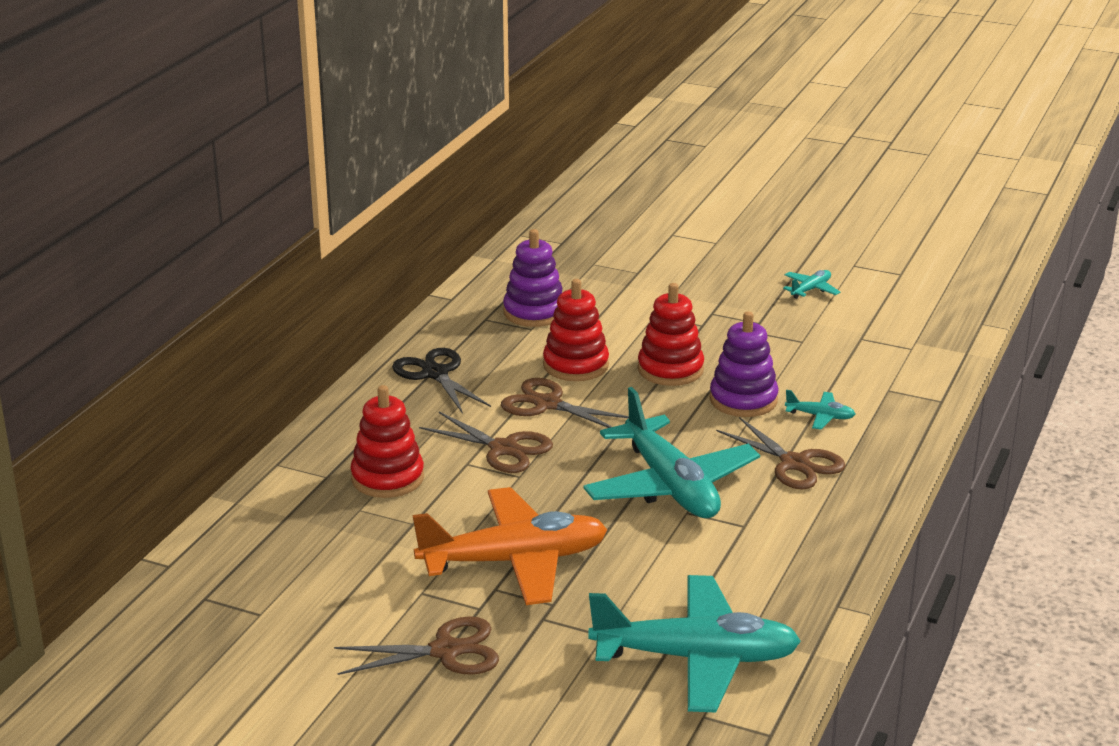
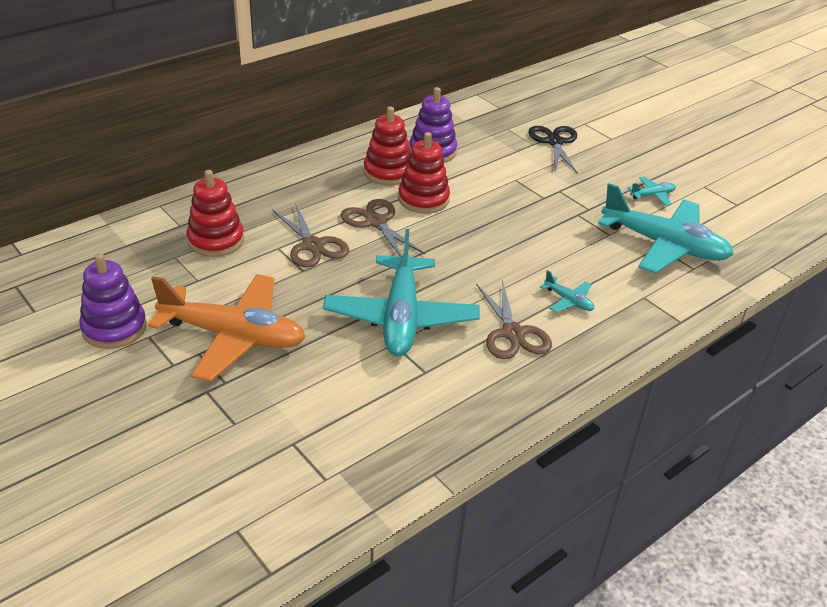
camera: 25 degrees right, 10 degrees up
brown scissors [334,616,499,675] -> none
black scissors [392,348,491,414] -> black scissors moved to [528,126,578,174]
turquoise plane [588,575,801,712] -> turquoise plane moved to [598,183,734,274]
red stacking toy [638,283,704,386] -> red stacking toy moved to [364,106,411,185]
purple stacking toy [710,311,778,417] -> purple stacking toy moved to [79,253,147,349]

